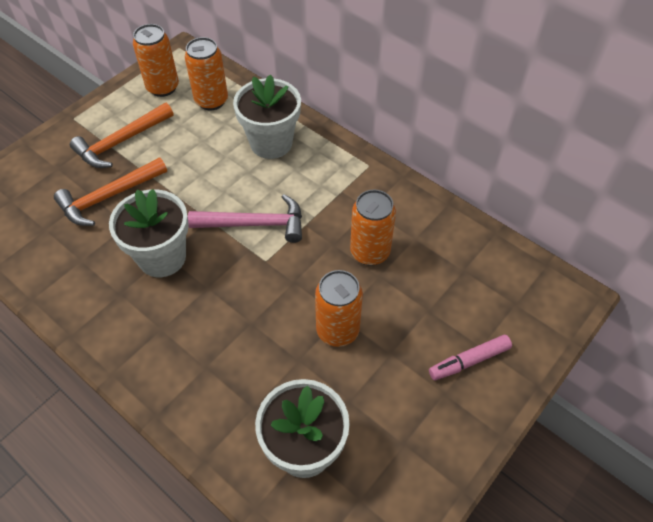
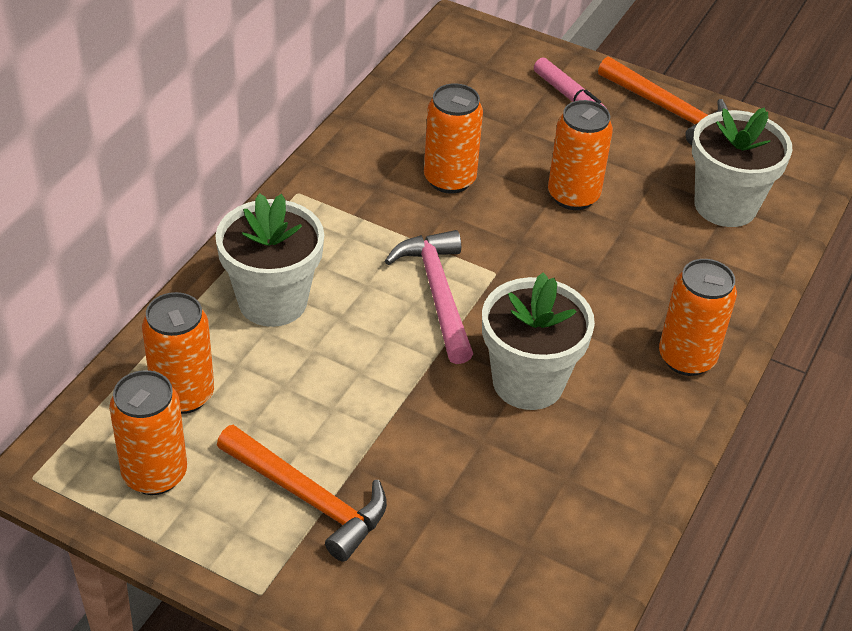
camera: 105 degrees left, 10 degrees down
orange hammer [54,157,167,226] -> orange hammer moved to [598,56,728,146]
none -> orange can [659,259,737,376]

